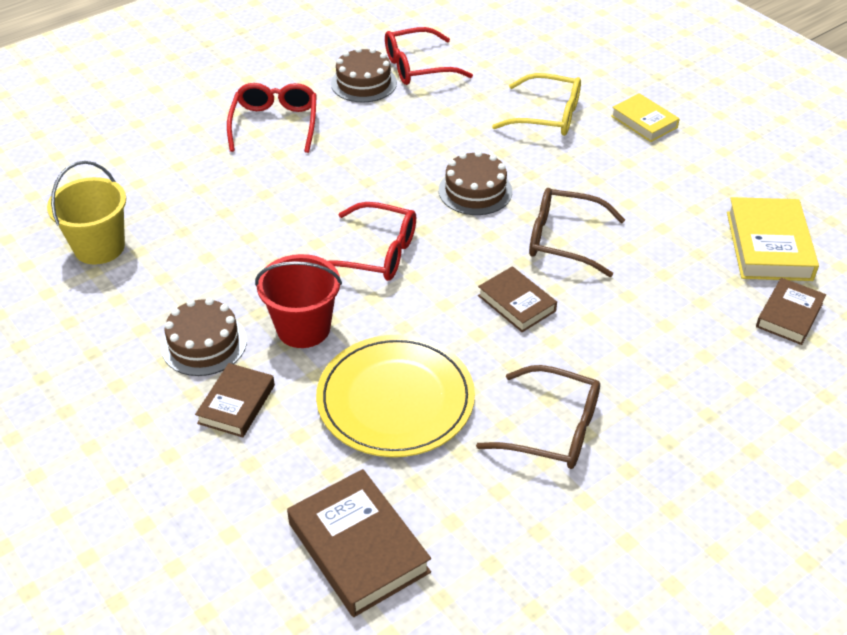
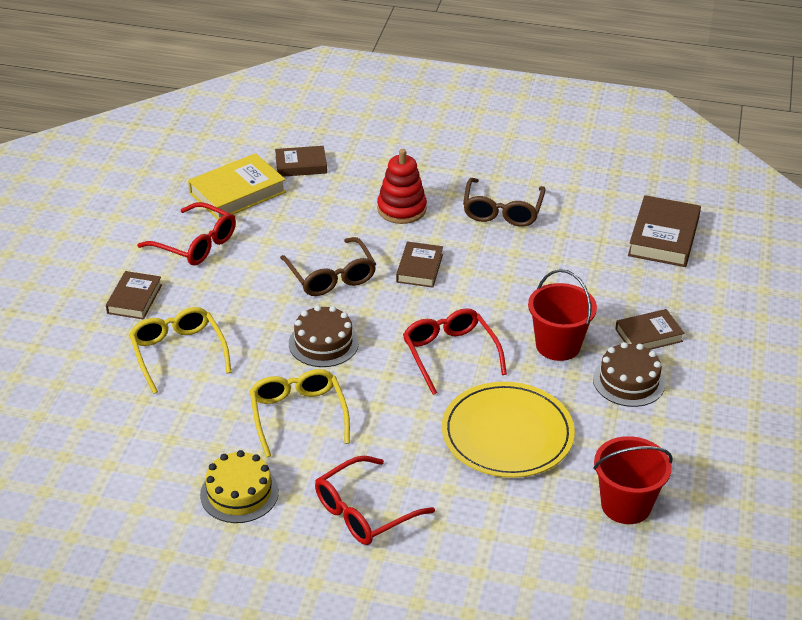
camera: 130 degrees left, 5 degrees down
yellow bucket [47,161,126,265] -> red bucket [593,436,673,524]
yellow plate [316,335,475,457] -> yellow plate moved to [442,382,575,478]
brown cake [331,47,397,103] -> yellow cake [200,450,279,523]
red glasses [385,27,473,85] -> red glasses moved to [137,202,236,266]
brown glasses [476,365,600,469] -> brown glasses turned 150 degrees counterclockwise [463,178,545,227]
yellow book [611,93,680,142] -> brown book [106,271,162,320]
none -> yellow glasses [250,369,350,458]
none -> red stacking toy [377,149,427,224]

